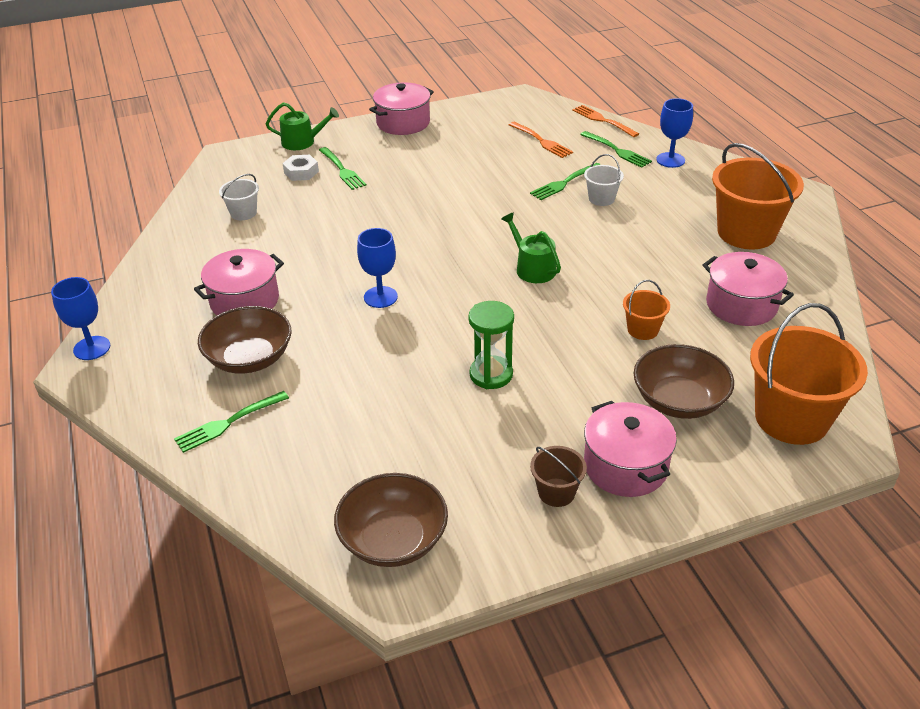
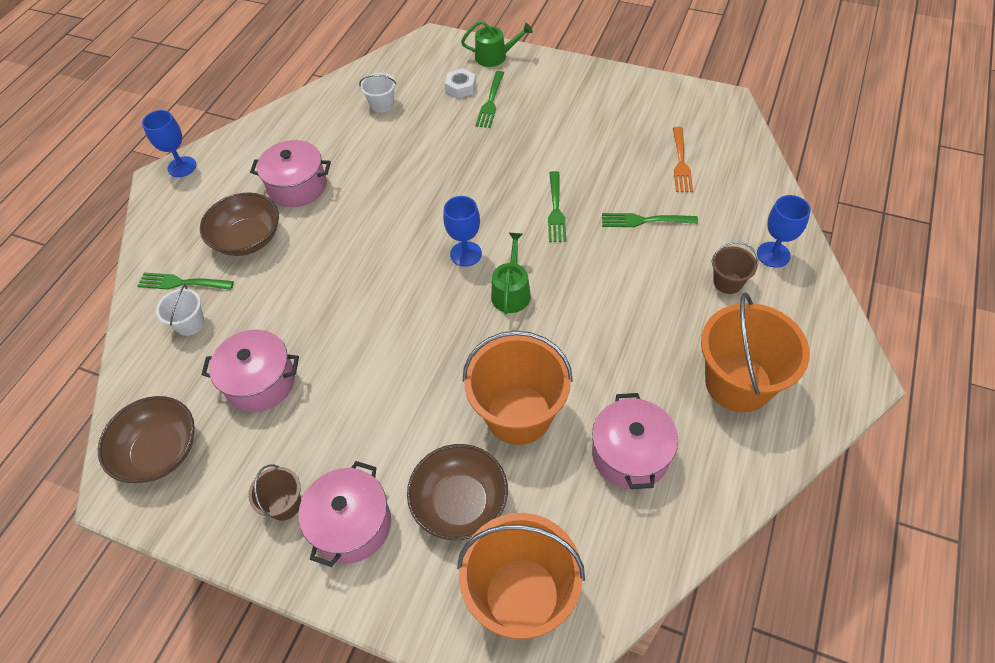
camera: 45 degrees right, 15 degrees up
green watering can [266,102,339,150] -> green watering can turned 45 degrees counterclockwise [461,21,533,67]
blue goblet [357,228,398,308] -> blue goblet moved to [443,196,482,267]
pink pot [369,82,434,135] -> pink pot moved to [201,329,299,412]
green hourglass [468,301,514,389] -> none
orange fork [572,105,639,137] -> none
green fork [580,131,652,168] -> green fork moved to [548,171,566,242]
white bucket [584,154,624,206] -> white bucket moved to [156,285,205,336]
orange bucket [623,280,670,340] -> orange bucket [463,331,573,445], size x2.09
none -> brown bucket [711,242,758,294]

